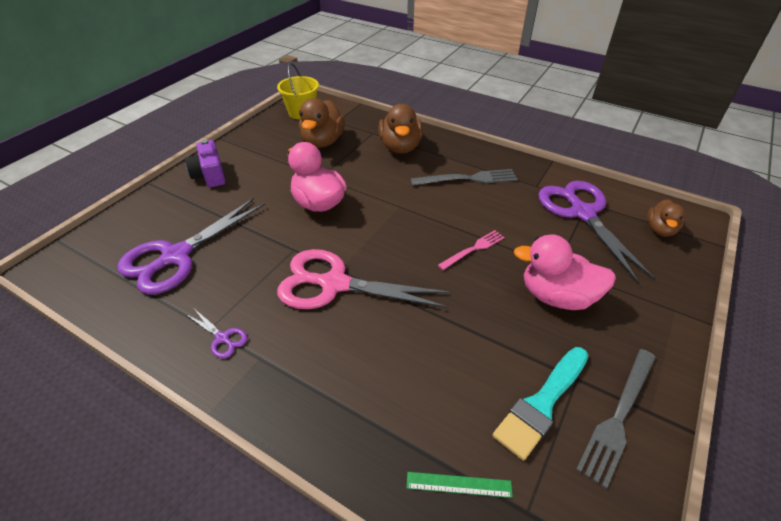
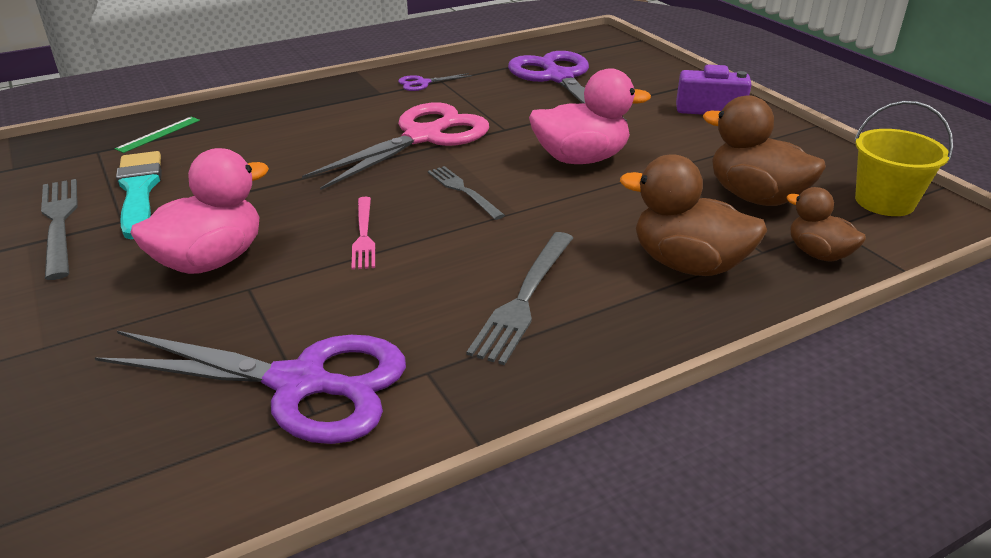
camera: 120 degrees right, 10 degrees down
brown duck [647,199,685,237] -> brown duck moved to [786,187,866,262]
none -> grey fork [428,166,505,220]

